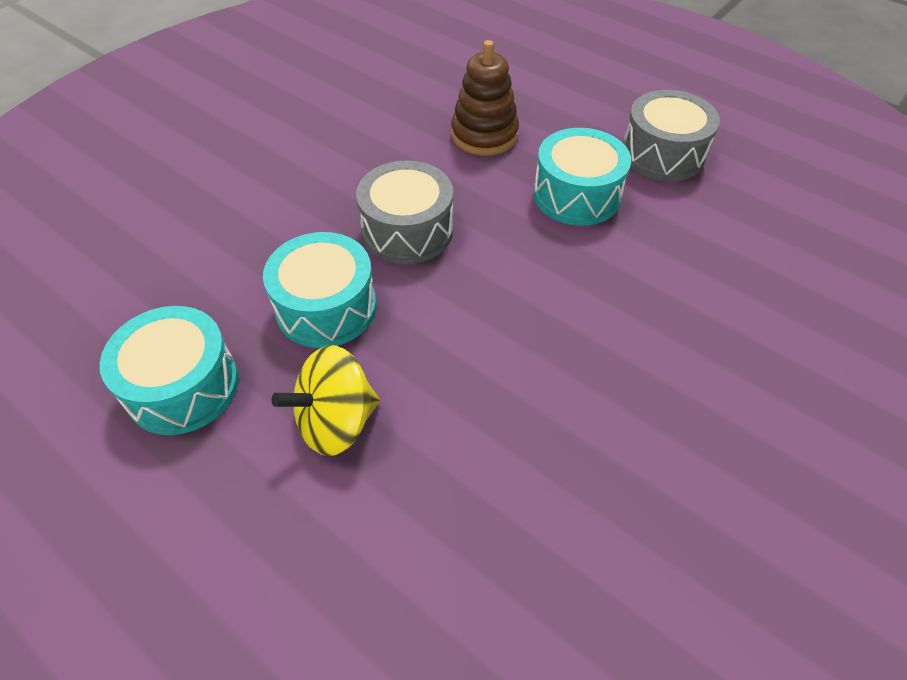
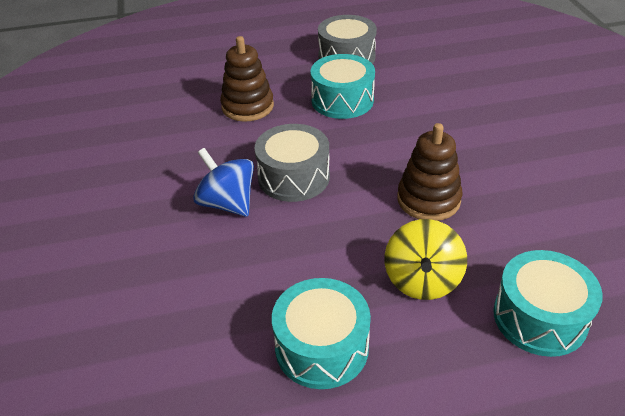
camera: 50 degrees left, 10 degrees down
turquoise drum [263,232,377,348] -> turquoise drum moved to [493,250,603,357]
none -> blue spinning top [193,148,254,217]
none -> brown stacking toy [397,123,462,221]

